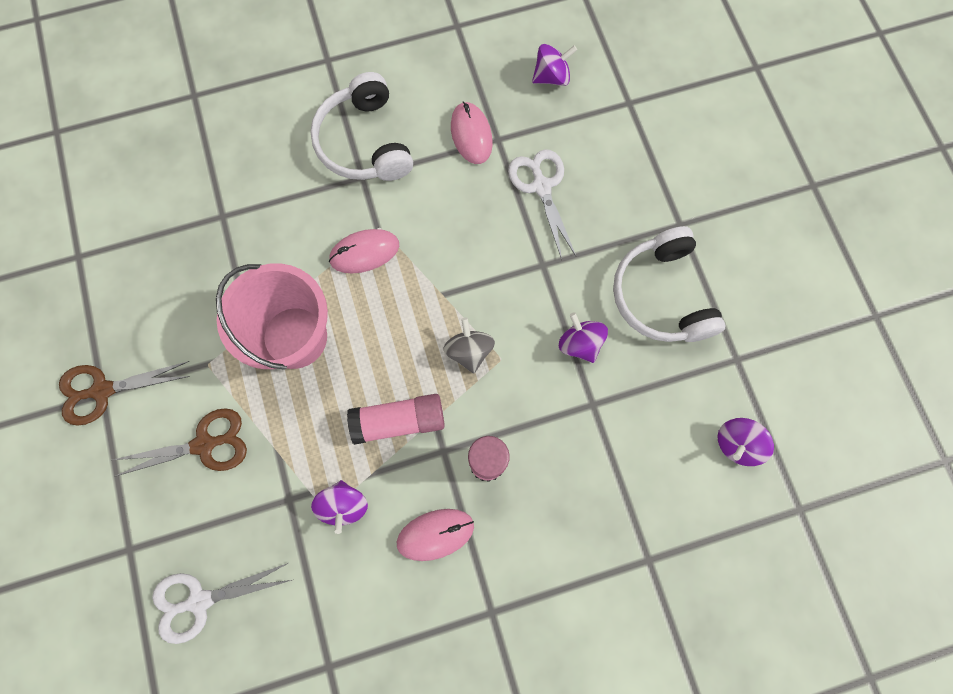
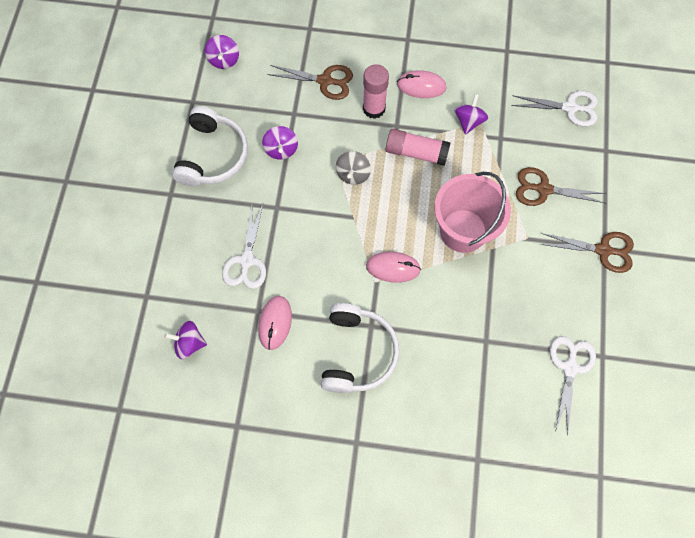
camera: 155 degrees left, 5 degrees down
purple spinning top [718,418,774,466] -> purple spinning top turned 105 degrees clockwise [205,35,239,69]
none -> brown scissors [267,65,353,100]
none -> white scissors [550,336,596,436]

